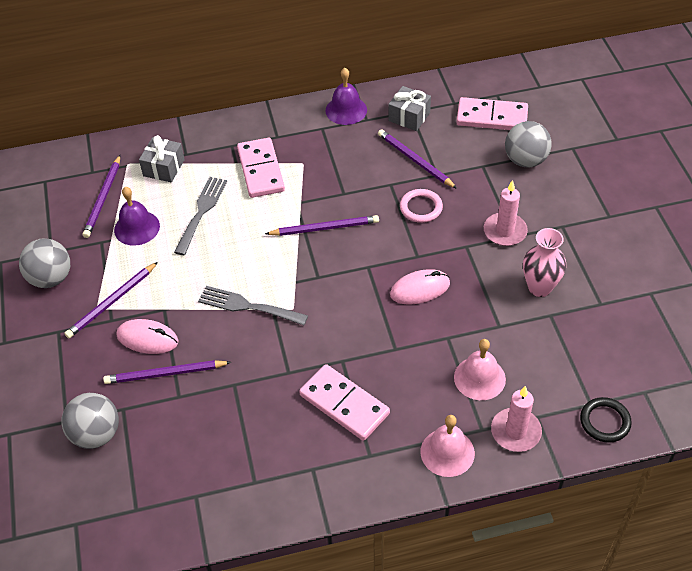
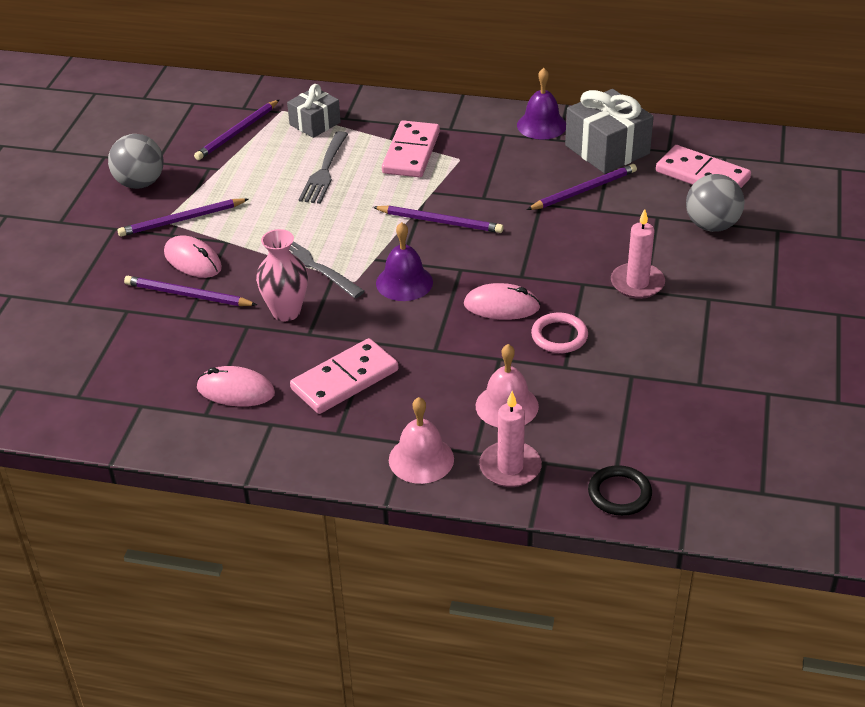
camera: 25 degrees right, 10 degrees down
grey ball [61,393,119,449] -> none
purple bell [114,187,160,246] -> purple bell moved to [376,222,433,301]
grey fork [174,177,227,255] -> grey fork turned 150 degrees clockwise [299,131,348,204]
pink domino [299,364,390,441] -> pink domino turned 75 degrees clockwise [290,338,398,414]
purple pencil [378,129,457,189] -> purple pencil turned 75 degrees clockwise [527,164,637,210]
grey gift [388,86,431,131] -> grey gift [565,89,654,174], size x1.61
pink ring [400,189,443,223] -> pink ring moved to [531,313,588,353]
pink vase [523,228,566,297] -> pink vase moved to [256,229,308,321]
none -> pink mouse [197,366,275,407]

